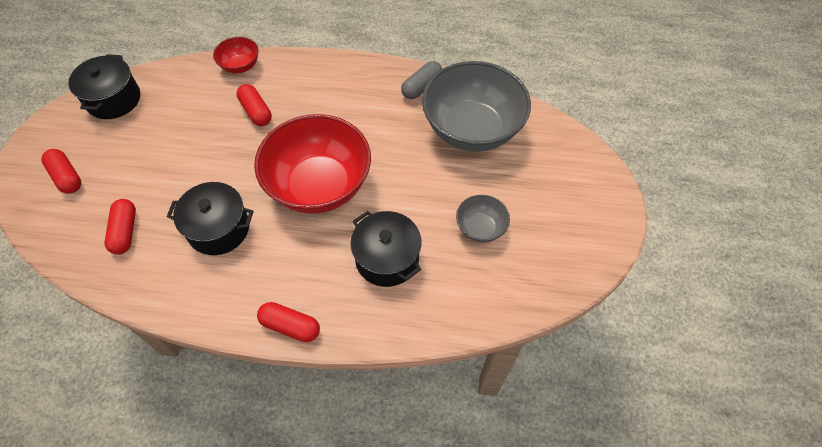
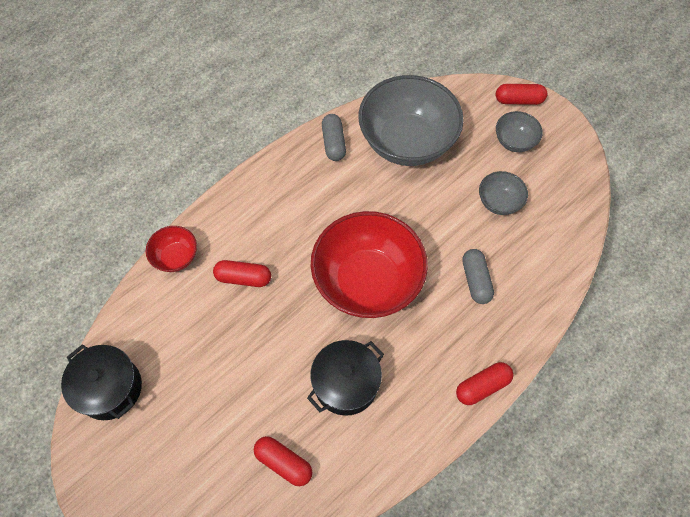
camera: 50 degrees left, 5 degrees up
red capsule [41,149,81,194] -> red capsule moved to [496,84,548,105]
black pot [350,211,421,287] -> grey capsule [462,249,494,304]
none -> grey bowl [496,111,543,152]

